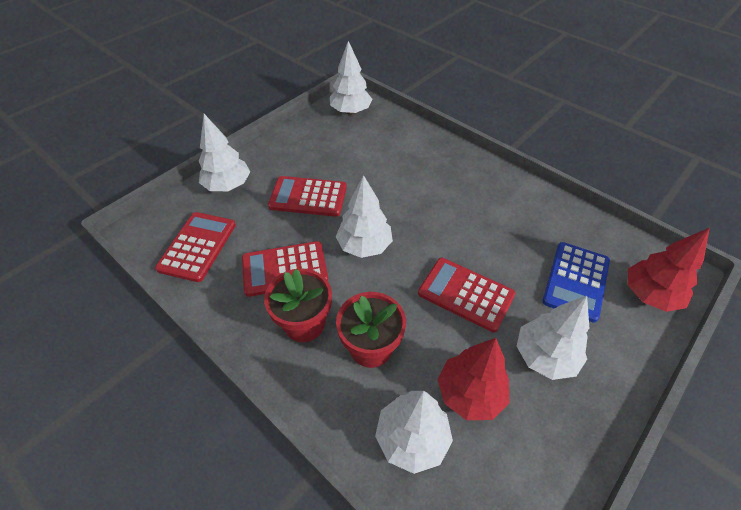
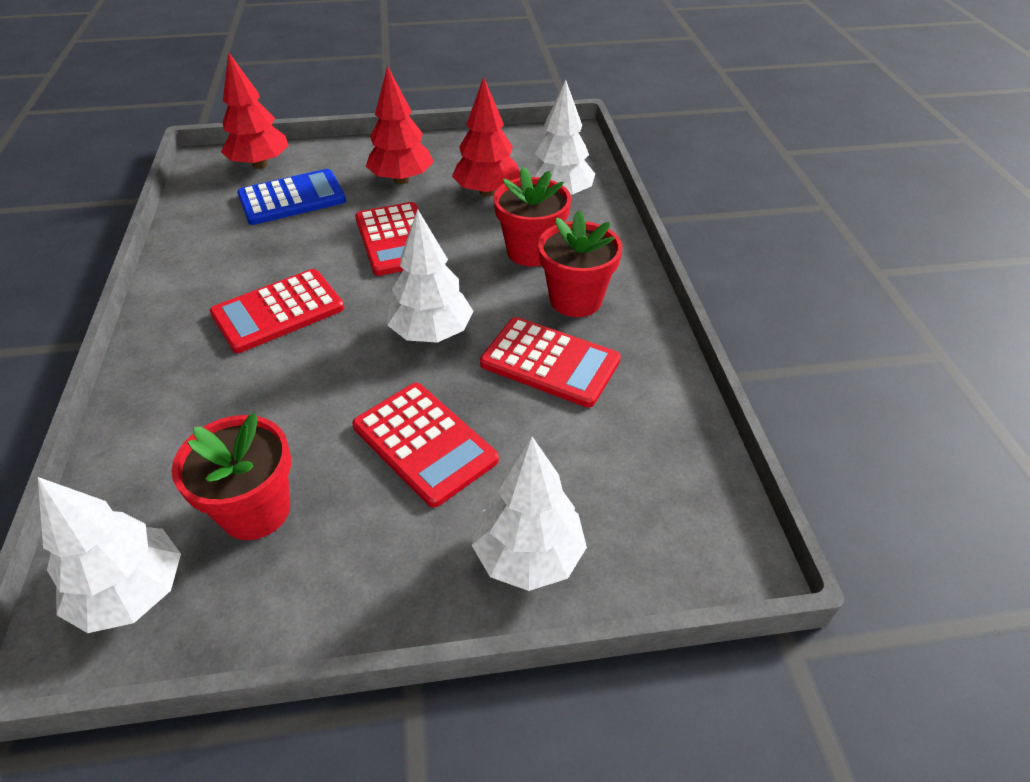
camera: 140 degrees left, 5 degrees down
red calculator [155,212,236,282] -> red calculator moved to [210,269,344,353]
white tree [517,296,589,380] -> red tree [366,66,434,184]
none -> red flower pot [172,413,291,540]

